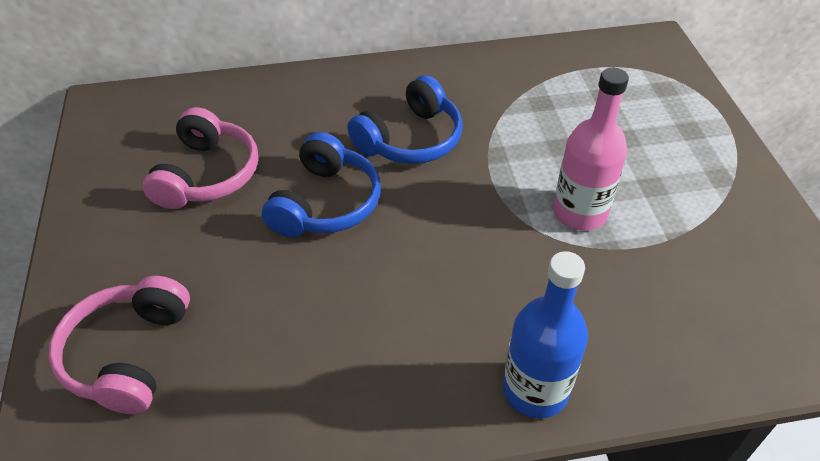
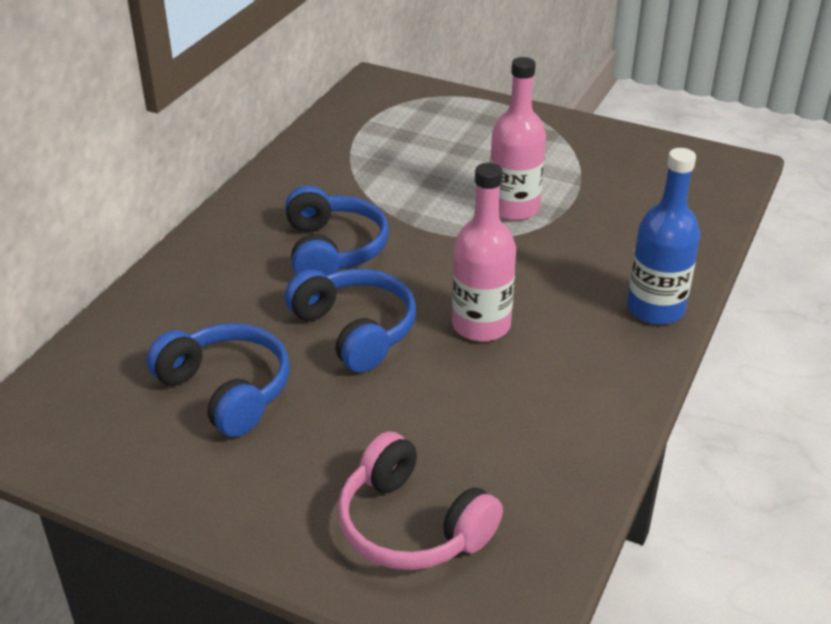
camera: 55 degrees left, 10 degrees down
pink headphones [143,107,258,209] -> blue headphones [147,323,290,437]
none -> pink bottle [452,163,516,342]

